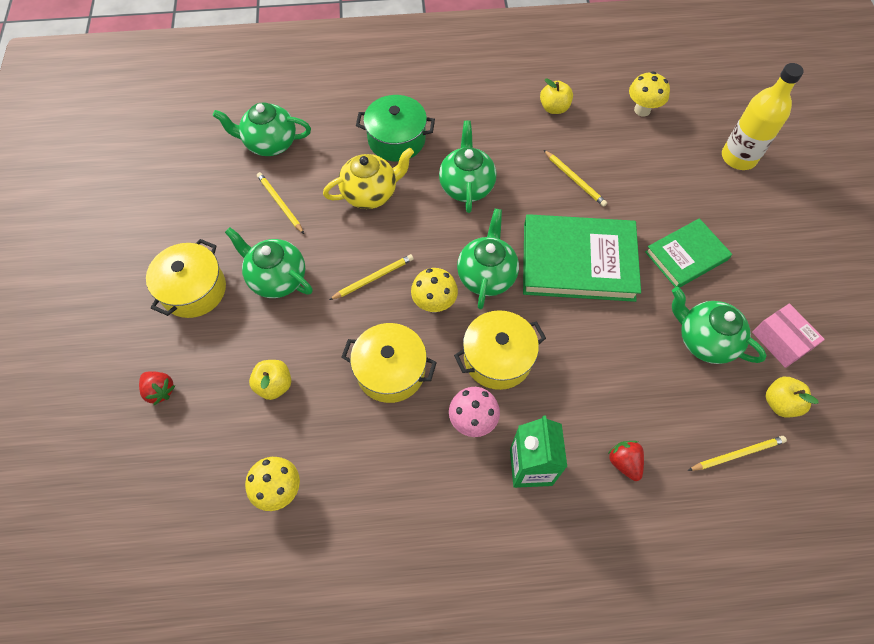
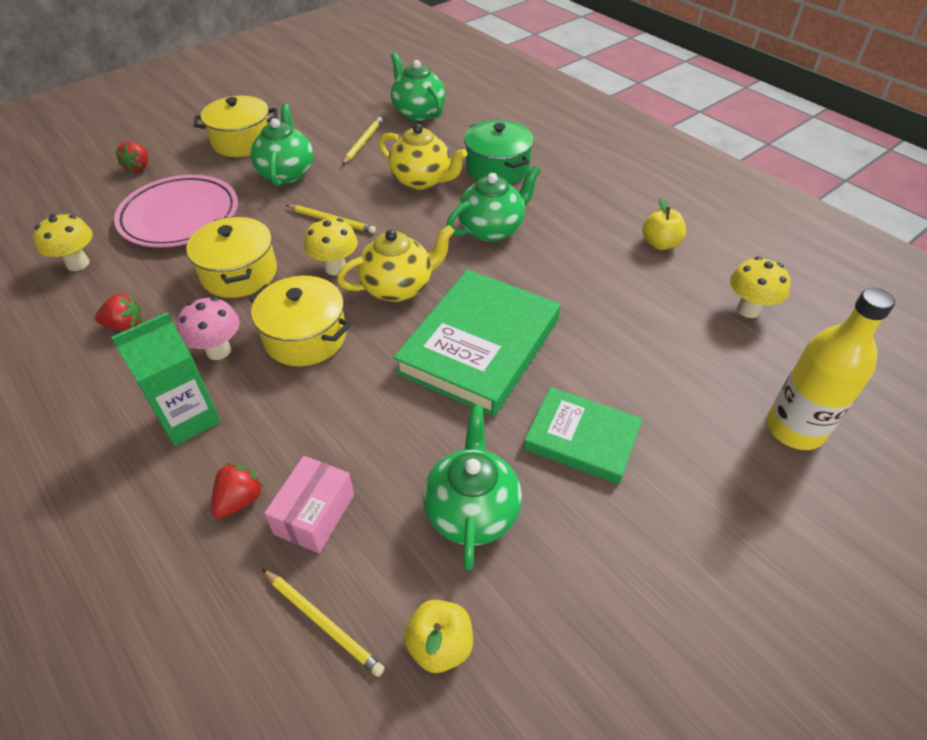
camera: 55 degrees right, 15 degrees down
yellow apple [249,360,291,400] -> pink plate [114,175,238,248]
green teapot [457,209,519,309] -> yellow teapot [337,225,455,302]
green book [523,214,641,302] -> green book turned 60 degrees clockwise [393,270,560,417]
yellow pencil [544,150,607,207] -> none
pink box [752,303,825,368] -> pink box moved to [264,456,354,553]
none -> red strawberry [95,294,142,331]

